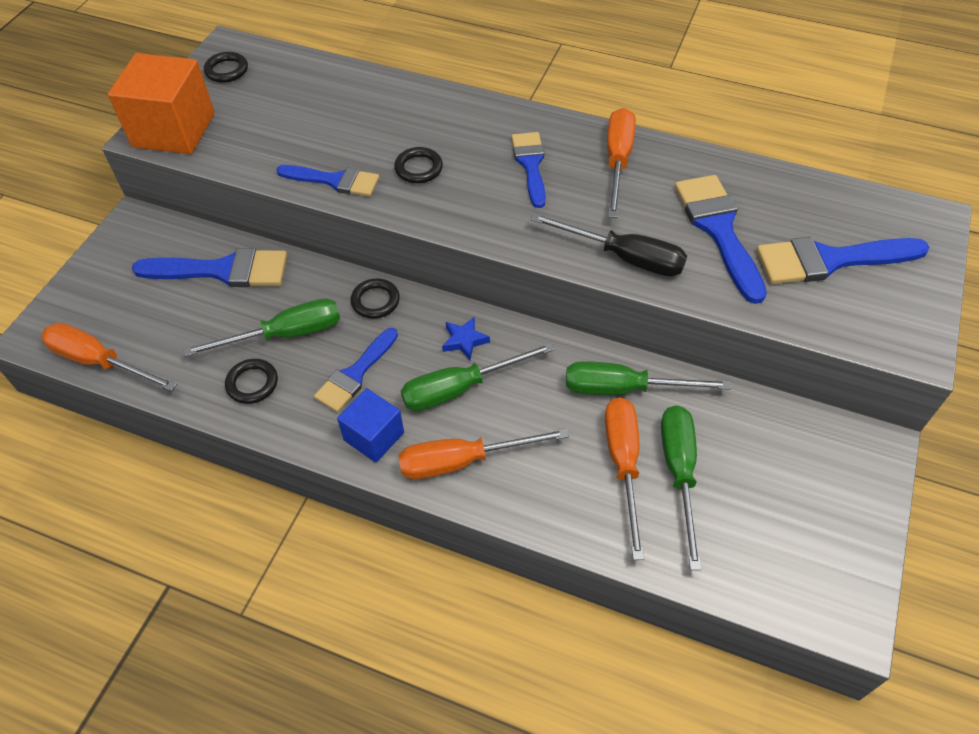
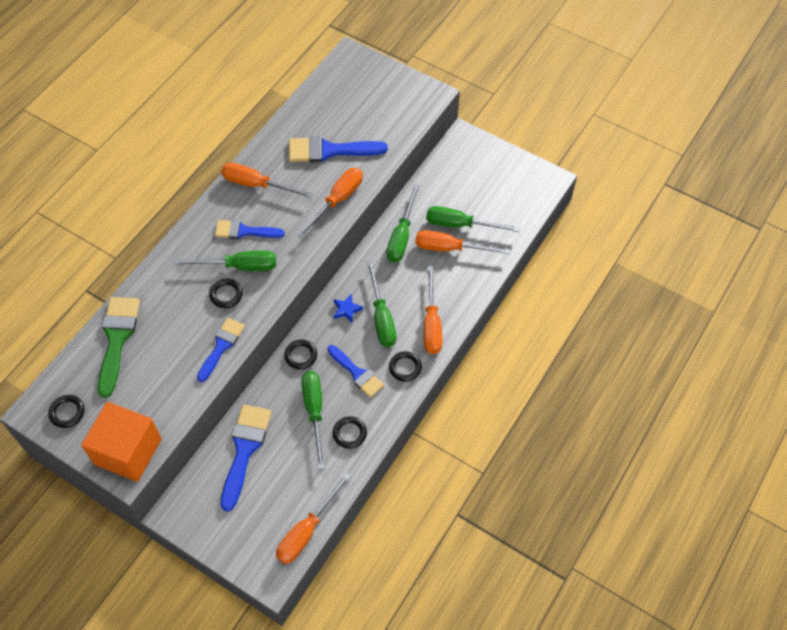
camera: 80 degrees left, 5 degrees up
blue cube [337,388,404,463] -> black ring [389,351,422,382]
black screwdriver [530,213,687,276] -> orange screwdriver [297,168,363,238]
blue brush [757,237,930,284] -> none
none -> green brush [98,297,140,398]
none -> green screwdriver [174,250,276,271]

